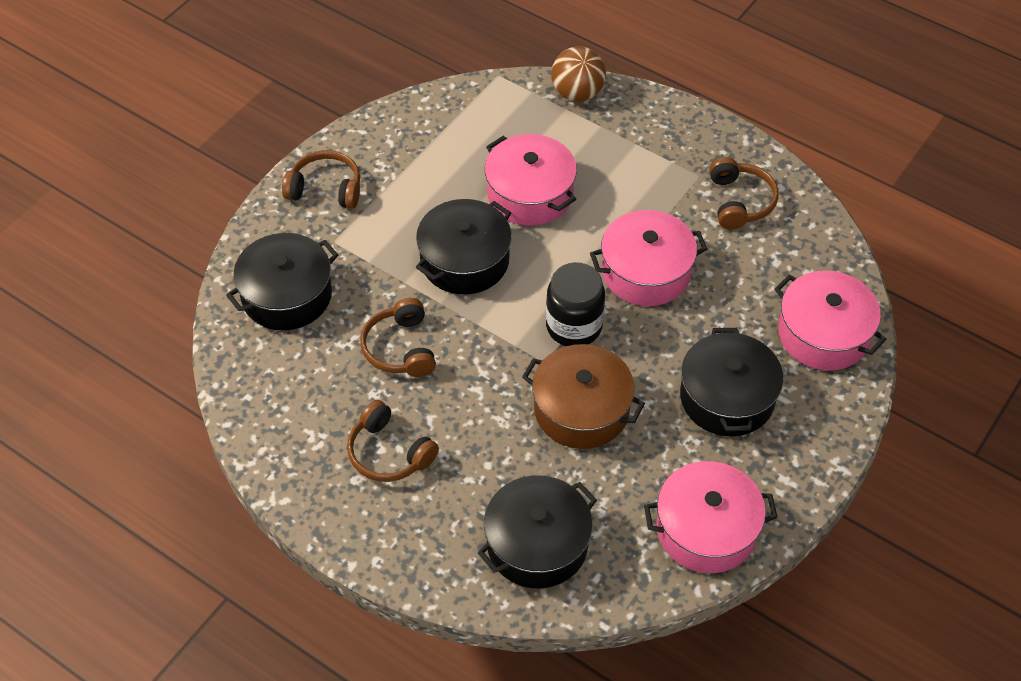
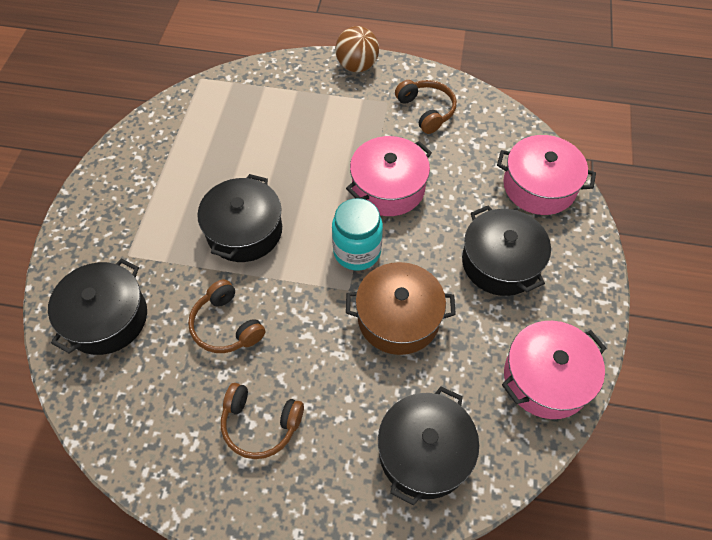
camera: 25 degrees left, 5 degrees up
brown headphones [282,150,360,209] -> none
pink pot [485,134,577,226] -> none
black jar [546,262,605,346] -> turquoise jar [332,198,383,270]
brown ball [551,46,606,102] -> brown ball moved to [335,26,379,72]

